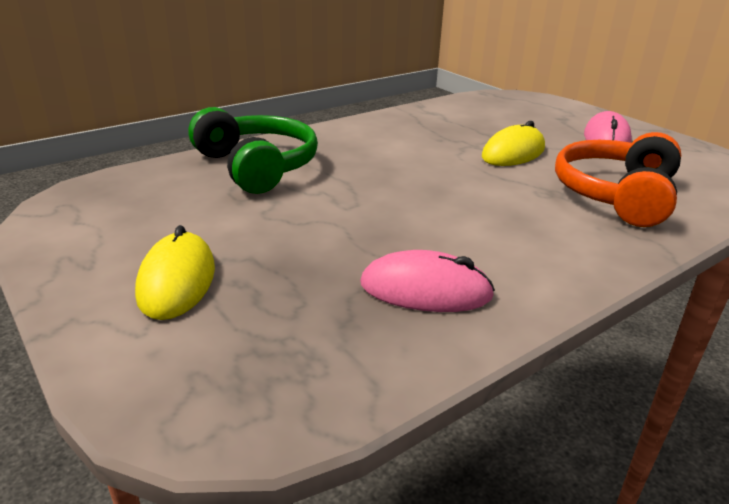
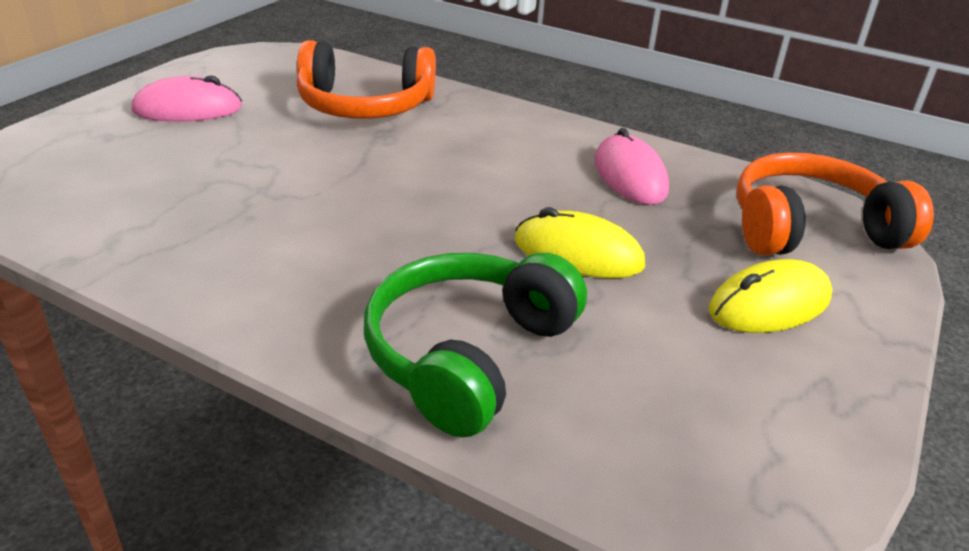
camera: 115 degrees left, 5 degrees up
yellow mouse [482,121,545,166] -> yellow mouse moved to [514,207,645,278]
none -> orange headphones [737,152,934,256]

